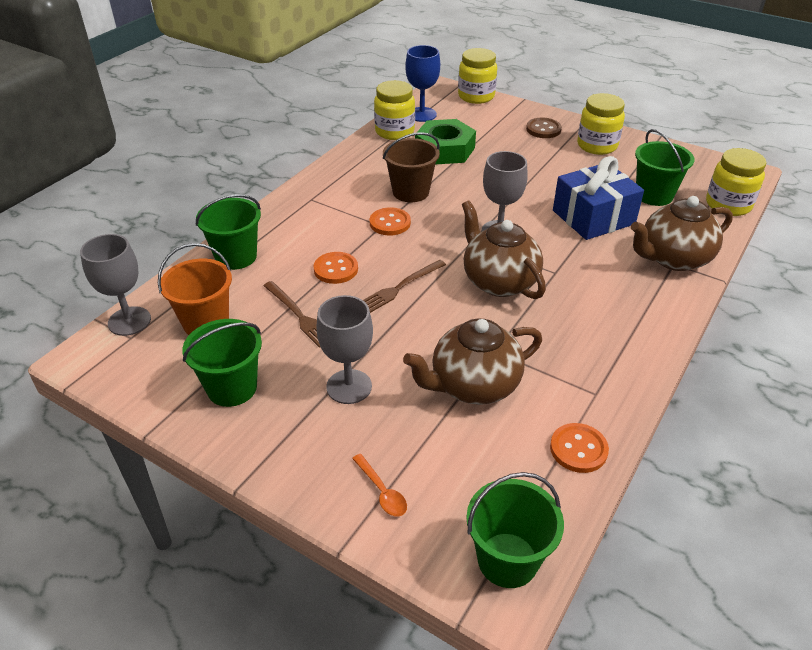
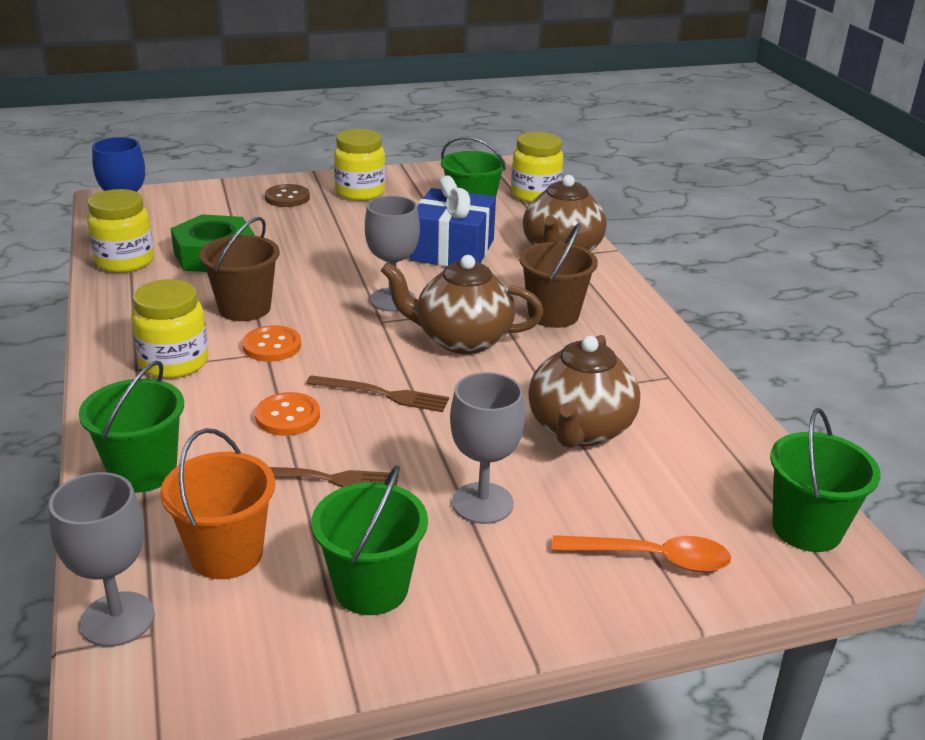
camera: 50 degrees left, 10 degrees down
orange spoon [352,454,407,517] -> orange spoon [552,535,731,572], size x1.59
brown fork [363,260,446,313] -> brown fork turned 75 degrees counterclockwise [306,375,449,412]
yellow jar [458,48,497,104] -> yellow jar moved to [131,279,208,379]
orange button [550,423,609,473] -> none
none -> brown bucket [519,223,598,328]

